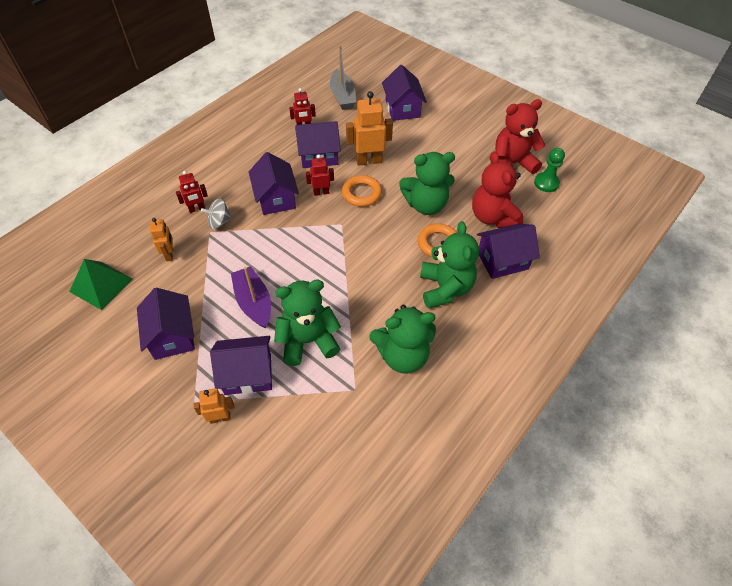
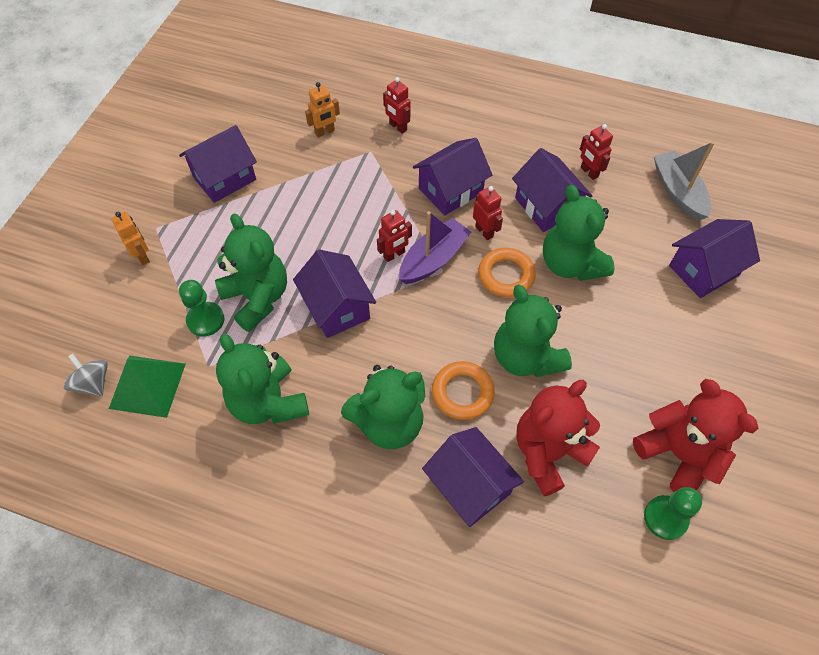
camera: 70 degrees right, 5 degrees up
green pyramid [69,259,132,310] -> green pyramid moved to [109,356,186,418]
grey spinning top [201,199,232,230] -> grey spinning top moved to [64,354,108,397]
purple house [210,336,272,395] -> purple house moved to [293,249,376,338]
purple boat [231,266,271,329] -> purple boat moved to [399,211,471,284]
grey boat [330,45,356,110] -> grey boat turned 105 degrees clockwise [654,141,715,221]
orange robot [346,91,393,166] -> green teddy bear [543,185,614,281]
none -> green pawn [179,280,224,337]
none -> red robot [377,210,412,262]

